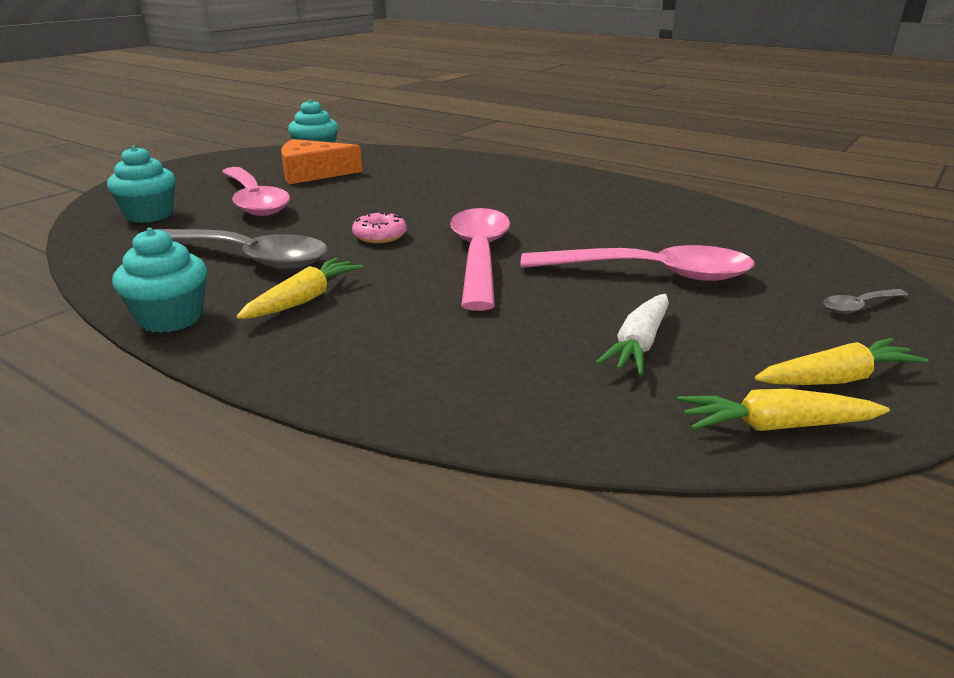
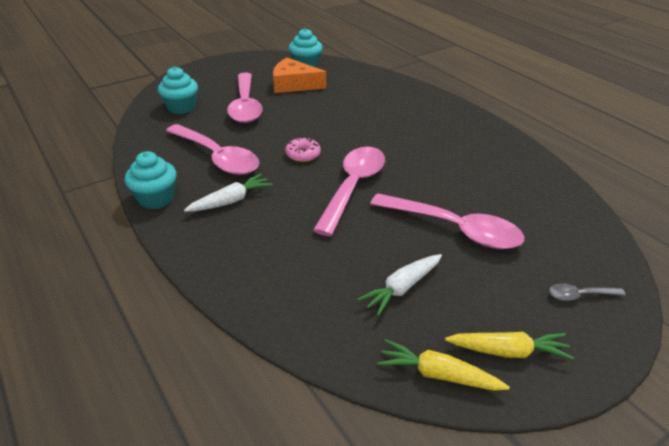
camera: 20 degrees right, 10 degrees up
grey spoon [153,229,328,269] -> pink spoon [166,124,259,175]
yellow carrot [236,258,363,319] -> white carrot [184,174,273,212]

